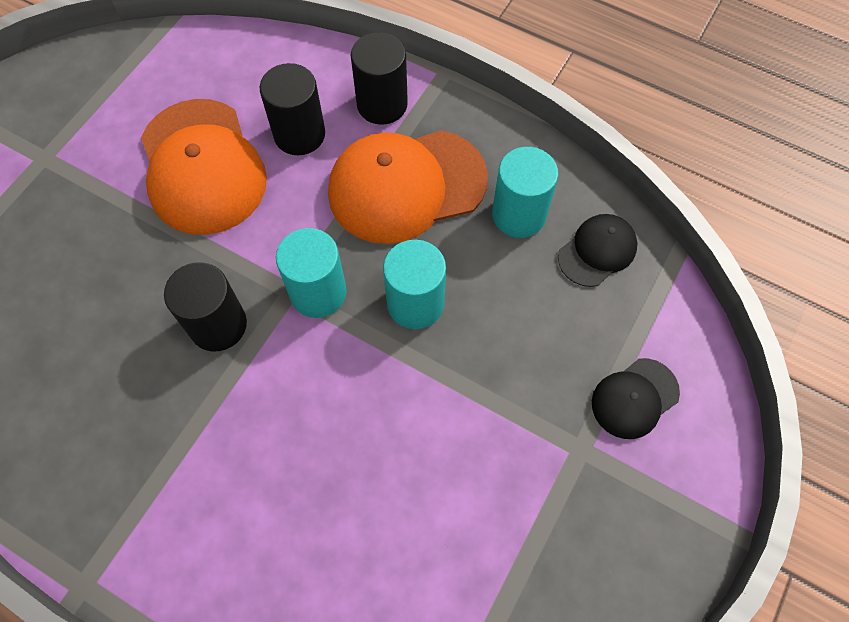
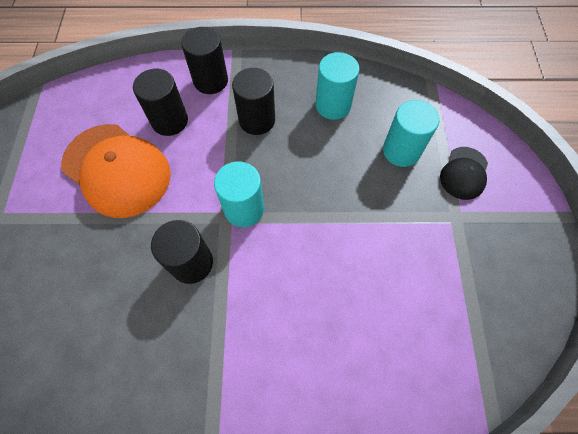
camera: 30 degrees left, 0 degrees up
orange cap [328,130,488,244] -> black cylinder [232,68,275,135]
turquoise cylinder [383,240,446,329] -> turquoise cylinder moved to [383,100,439,167]
black cap [558,214,637,287] -> none

